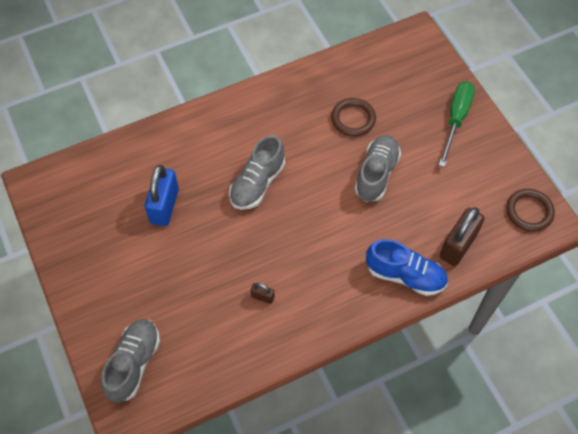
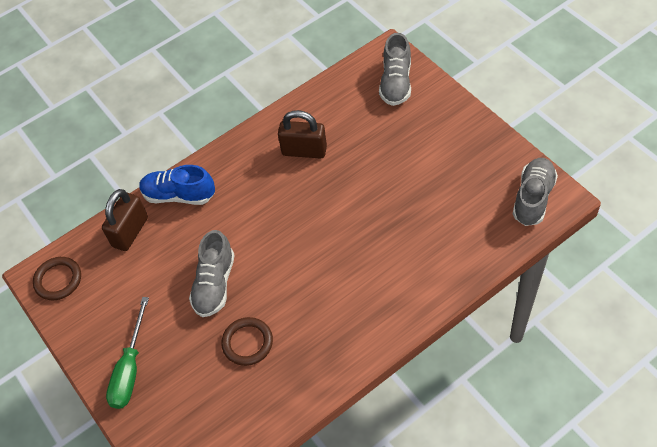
camera: 175 degrees right, 5 degrees down
blue padlock [145,165,179,226] -> none
grey shoe [229,135,285,210] -> grey shoe moved to [513,158,558,226]
brown padlock [250,283,274,304] -> brown padlock [278,110,327,159], size x2.17

